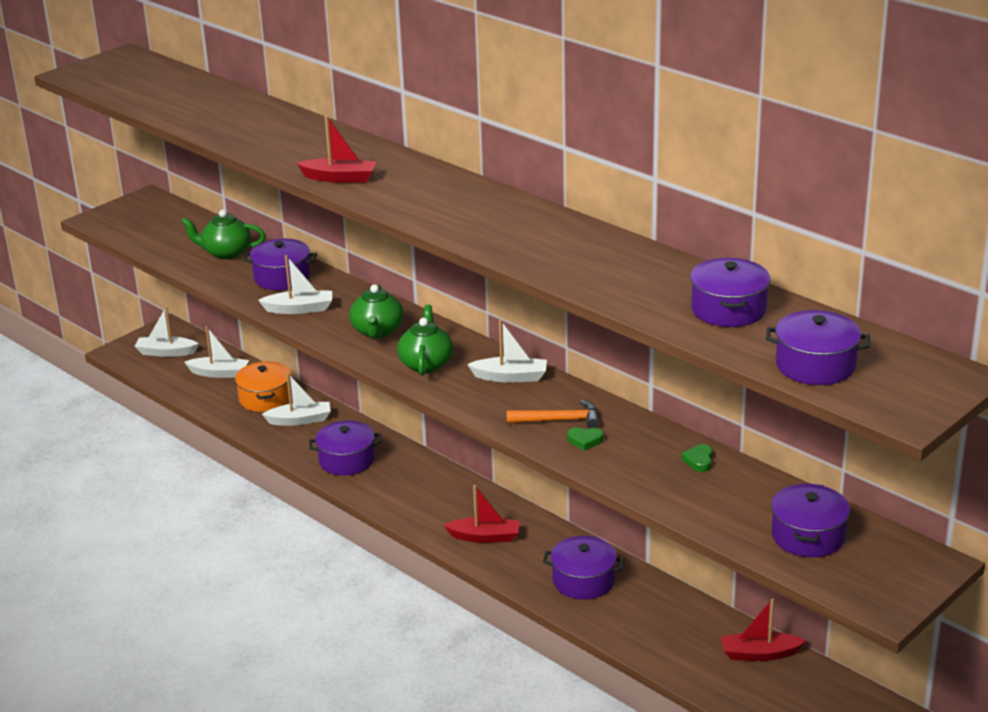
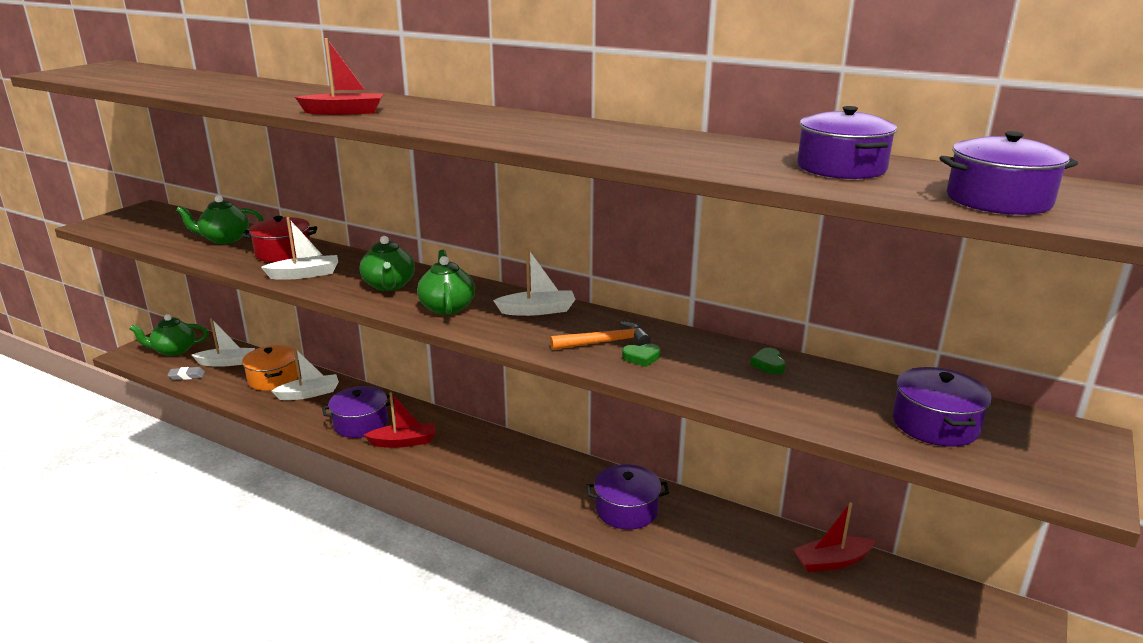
camera: 15 degrees left, 5 degrees down
white boat [134,306,199,357] -> green teapot [130,314,208,356]
purple pot [243,239,317,290] -> red pot [242,216,317,262]
red boat [444,485,520,543] -> red boat moved to [364,392,435,448]
none -> grey eraser [168,367,205,380]

